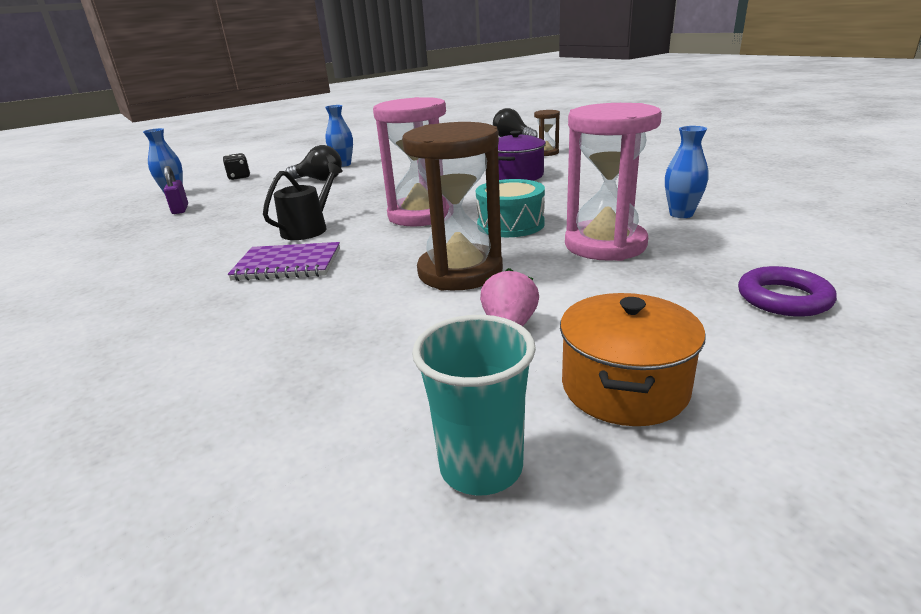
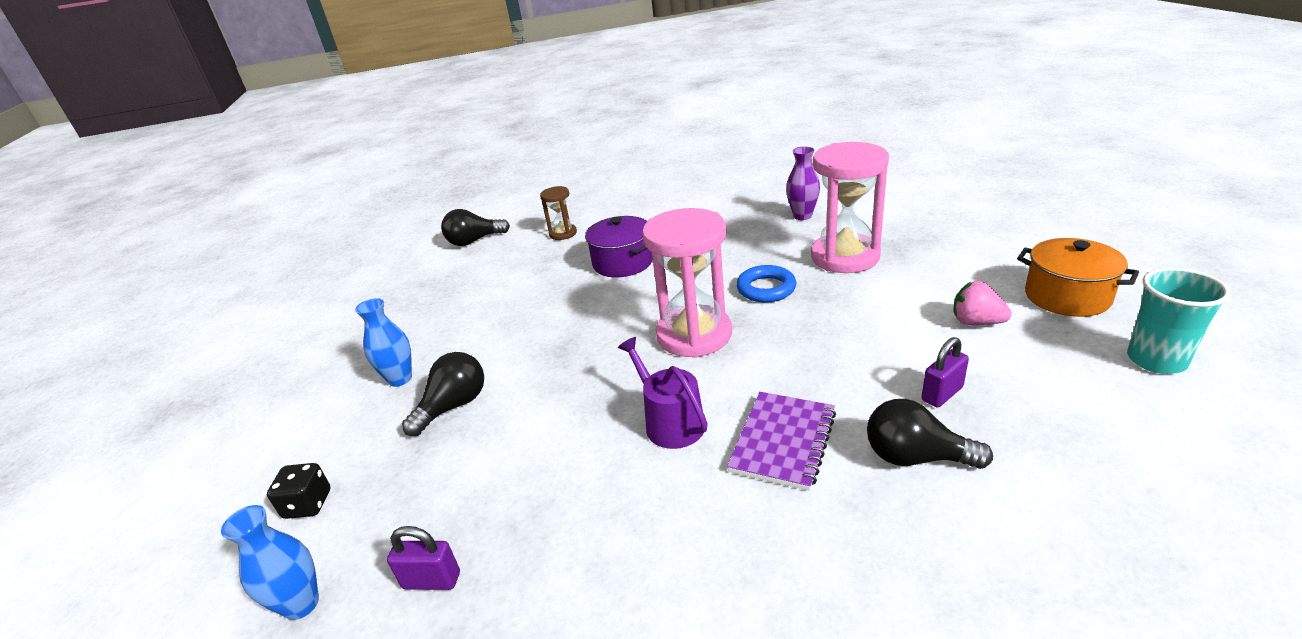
camera: 65 degrees left, 5 degrees up
black watering can [263,163,343,240] -> purple watering can [618,337,708,449]
brown hourglass [402,122,503,290] -> none
turquoise drum [476,179,545,237] -> blue ring [736,265,796,303]
blue vase [665,126,709,218] -> purple vase [786,146,820,220]
purple ring [738,266,837,317] -> none
none -> black light bulb [867,399,993,469]
none -> purple padlock [922,337,969,408]

